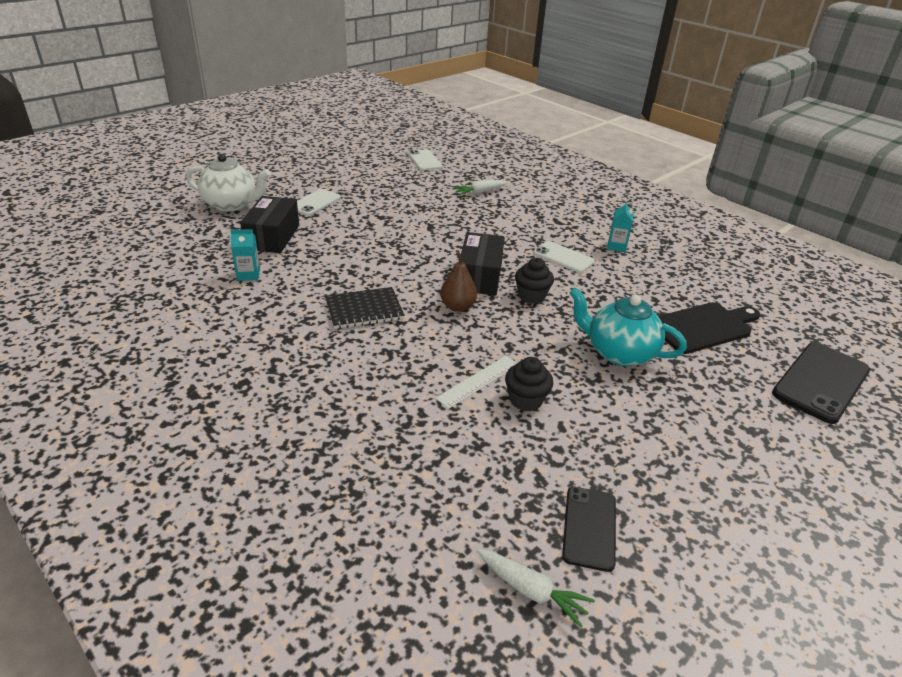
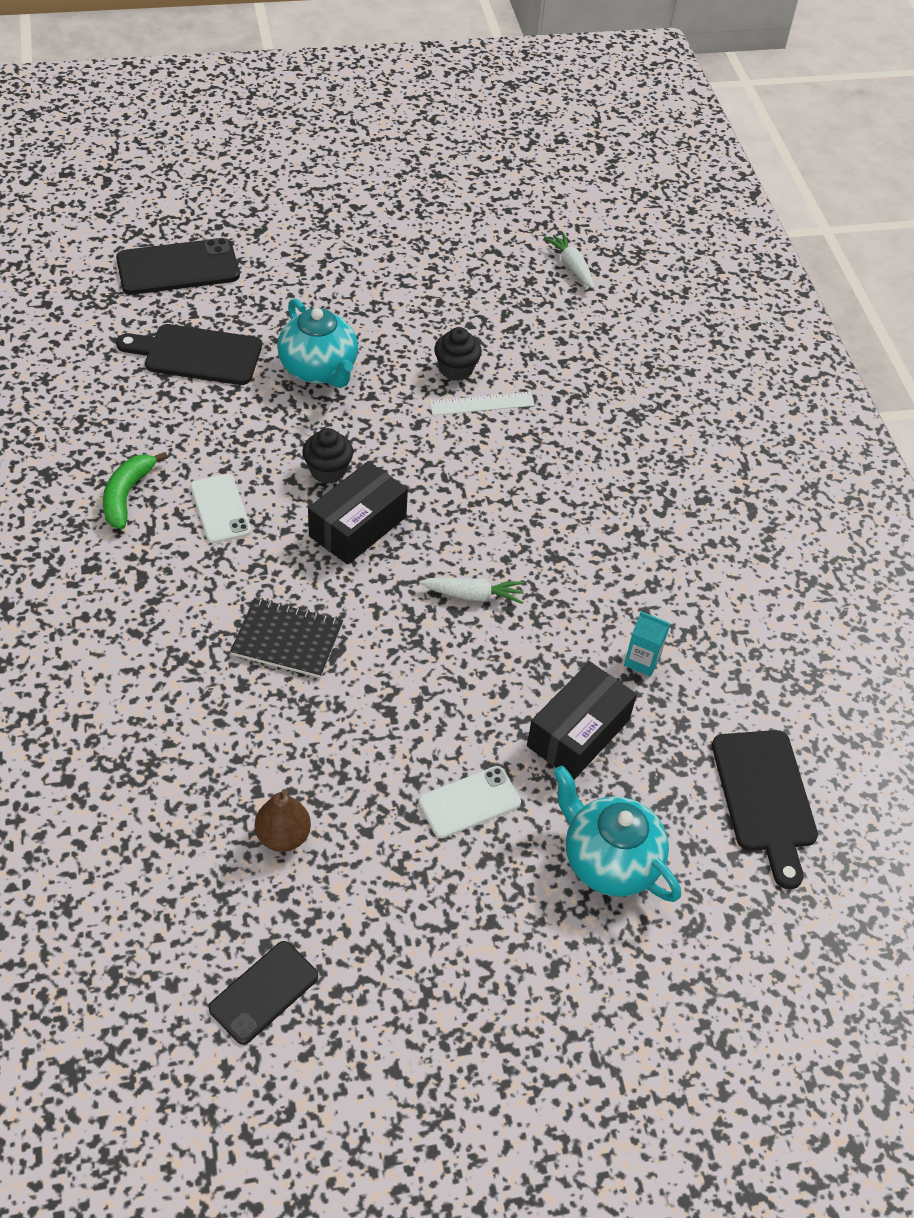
camera: 150 degrees left, 15 degrees up
white teapot [186,154,270,212] -> turquoise teapot [553,765,681,902]
black notebook [325,287,404,329] -> black notebook moved to [230,598,343,678]
white phone [408,149,443,171] -> none
brown pear [440,252,477,312] -> brown pear moved to [255,789,311,852]
white carrot [452,180,508,195] -> white carrot moved to [419,578,524,604]
black phone [562,487,616,572] -> black phone moved to [209,941,318,1045]
turquoise carton [607,201,634,252] -> green banana [103,452,168,529]
none -> black cutting board [712,730,818,889]

